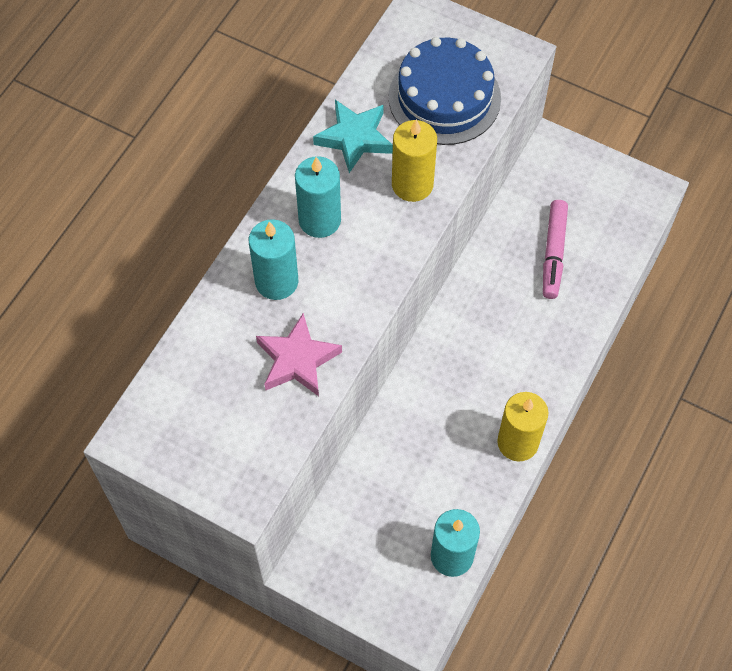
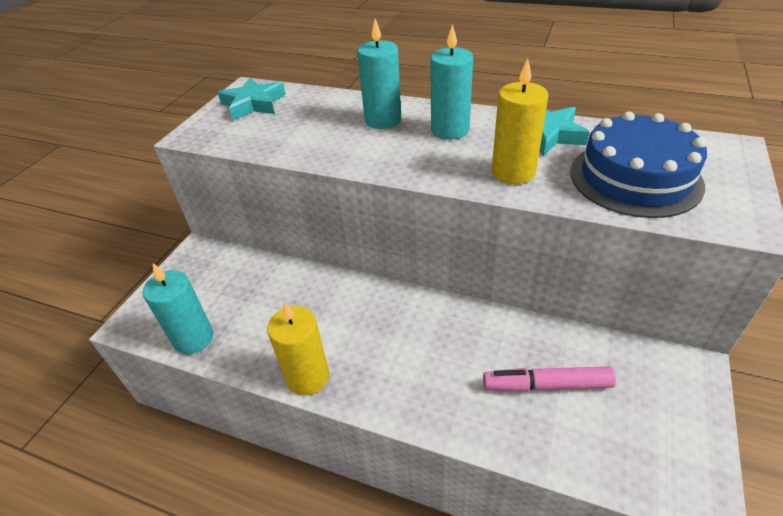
camera: 85 degrees right, 20 degrees down
pink star [256,313,342,396] -> none
none -> turquoise star [218,77,286,120]

